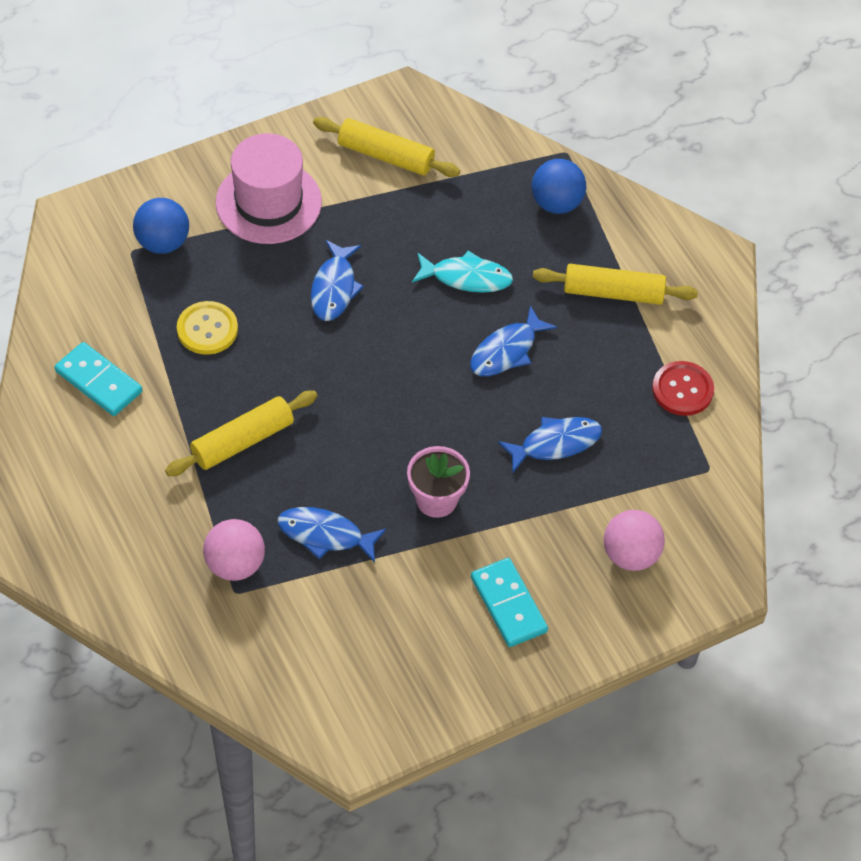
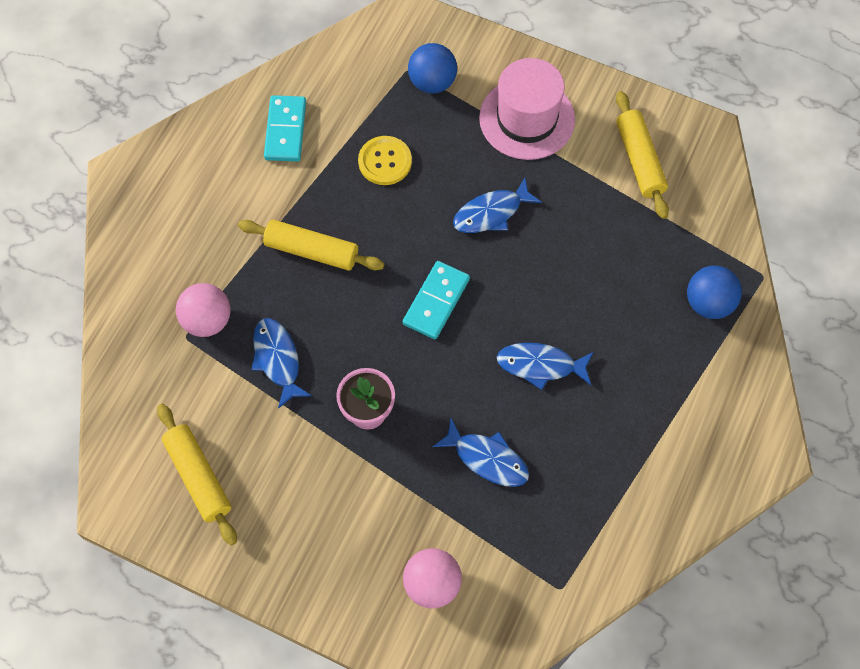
camera: 55 degrees right, 10 degrees up
turquoise fish [412,251,513,293] -> none
turquoise domino [471,558,548,647] -> turquoise domino moved to [403,261,470,339]
yellow rolling pin [533,264,698,305] -> yellow rolling pin moved to [157,404,237,545]
red button [652,361,714,416] -> none

